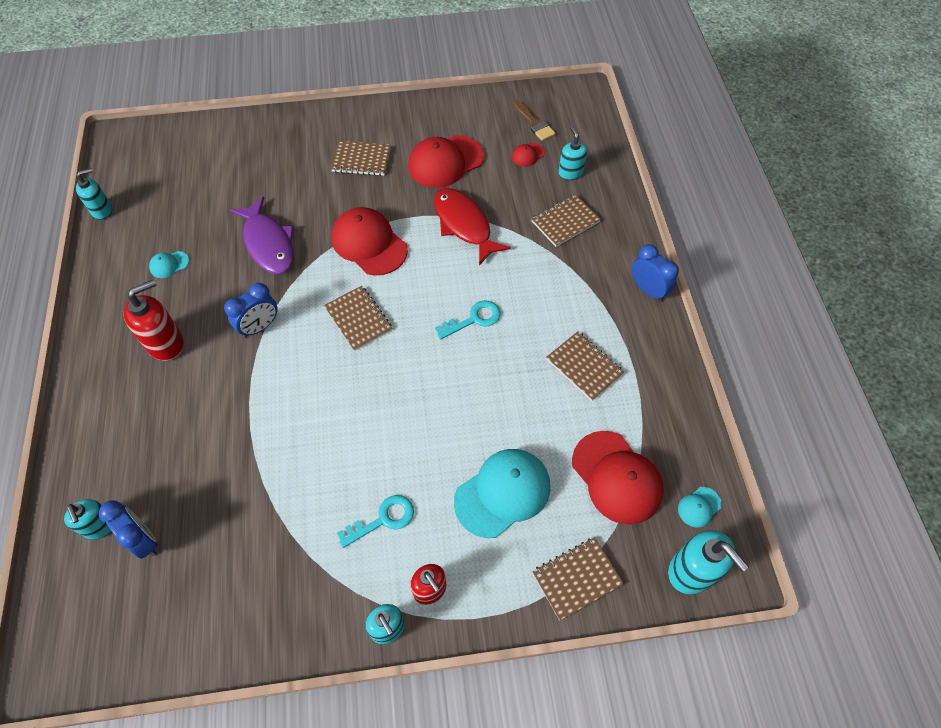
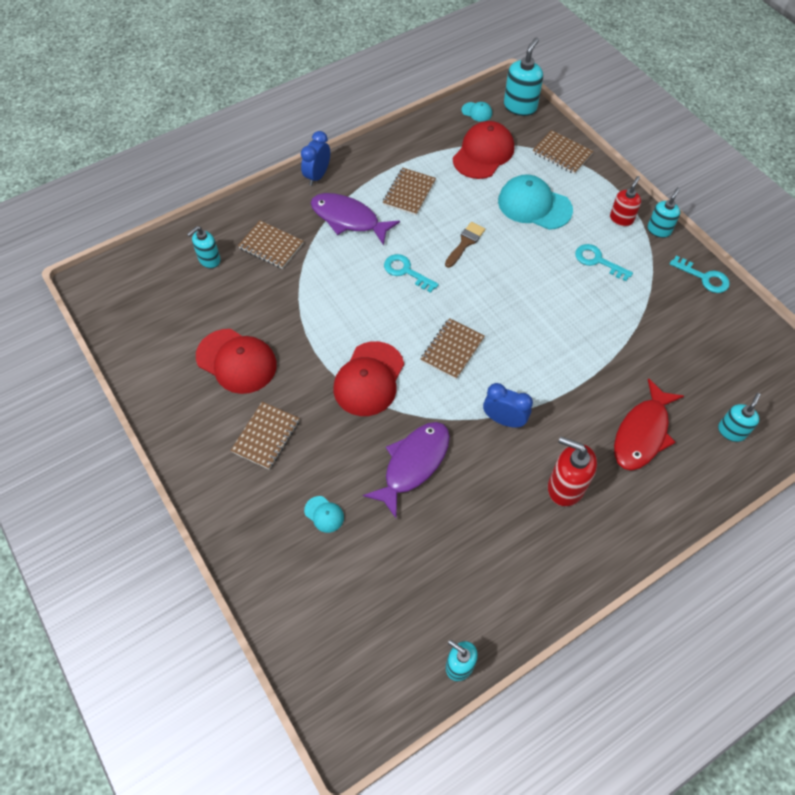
camera: 115 degrees left, 0 degrees up
blue clock [99,500,158,559] -> none
turquoise cap [149,251,189,278] -> turquoise cap moved to [304,496,344,533]
brown notebook [331,141,391,176] -> brown notebook turned 45 degrees clockwise [230,402,300,469]
red fish [434,188,511,265] -> red fish moved to [614,378,684,470]
red cap [512,143,545,167] -> none
brown brush [513,100,556,141] -> brown brush moved to [445,222,485,268]
none -> purple fish [311,193,400,245]
none -> turquoise key [670,256,730,293]

